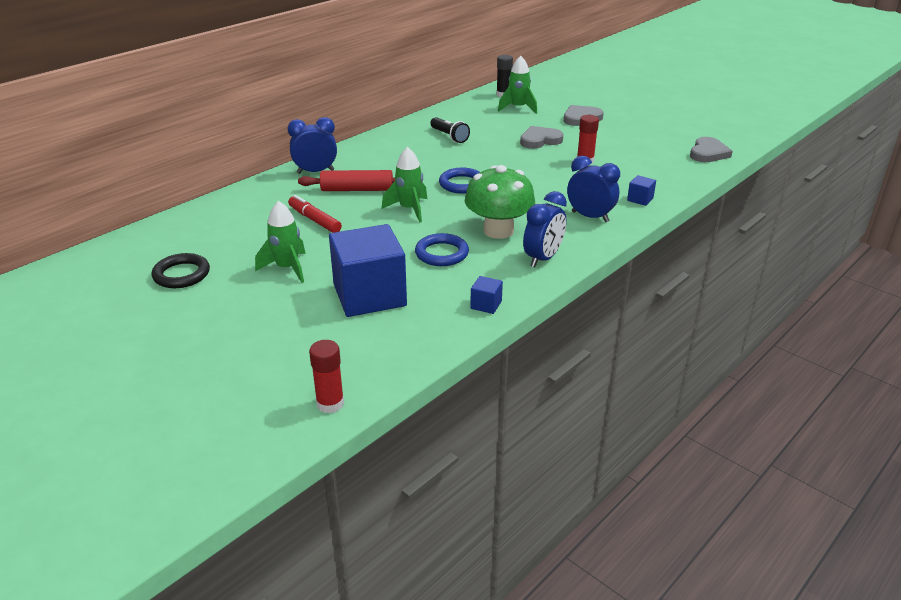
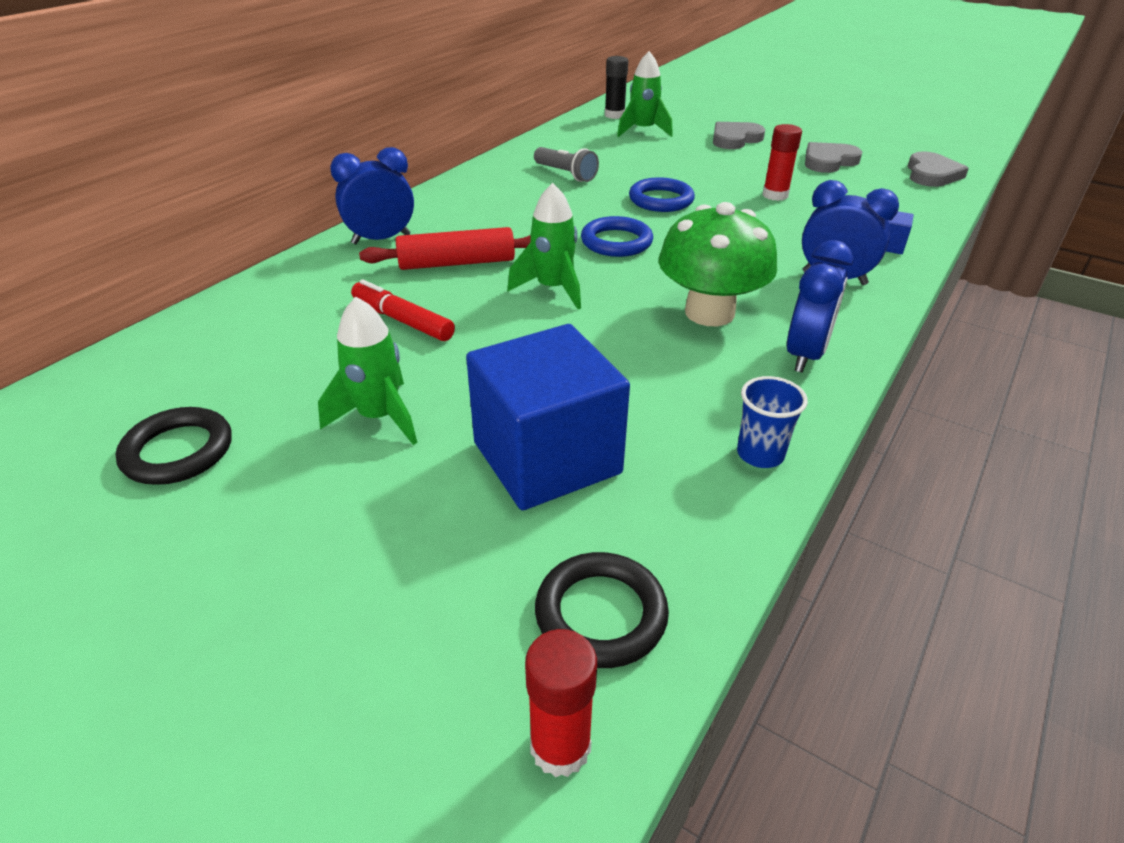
camera: 10 degrees left, 5 degrees up
blue ring [415,233,469,266] -> blue ring moved to [629,177,695,212]
black flashlight [430,117,470,143] -> grey flashlight [534,147,599,182]
blue cube [470,276,503,314] -> blue cup [737,376,808,468]
grey heart [520,126,563,149] -> grey heart moved to [805,142,862,173]
none -> black ring [535,552,669,668]

